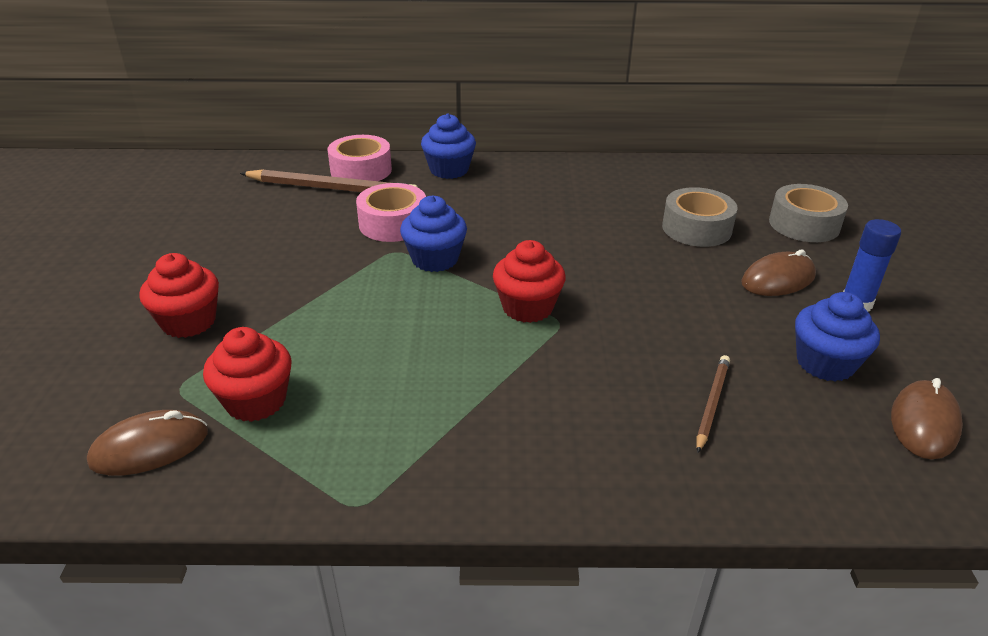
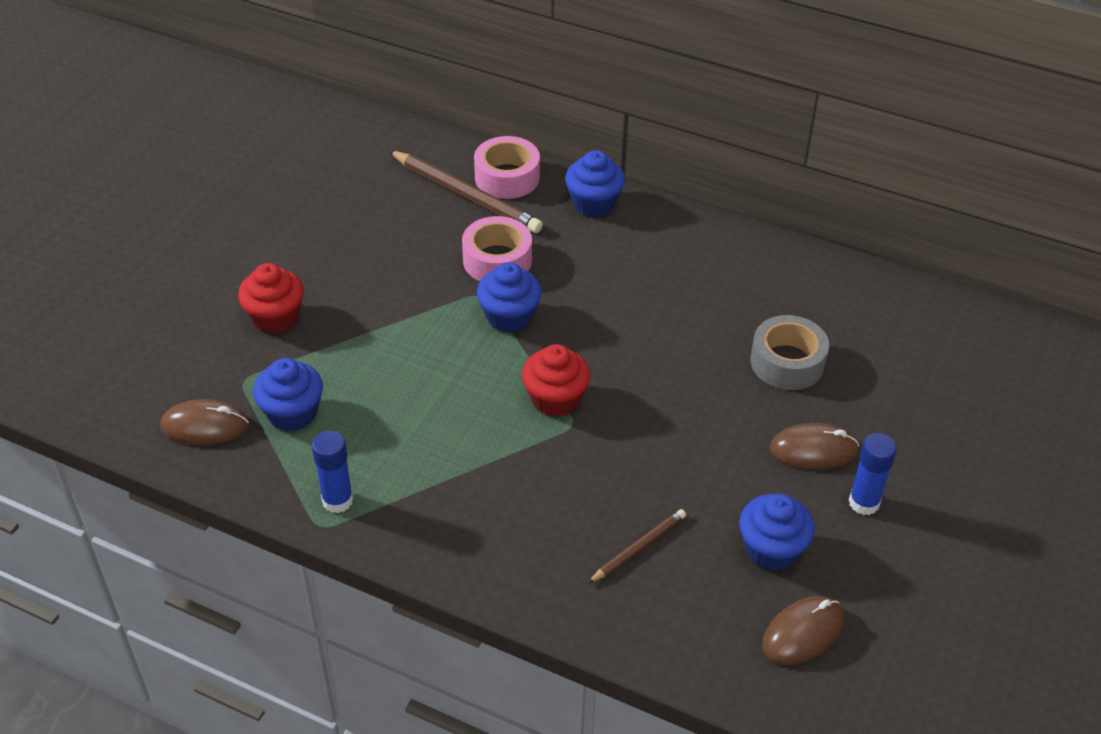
camera: 25 degrees right, 10 degrees up
red cupcake [203,327,292,422] -> blue cupcake [253,358,323,431]
grey tape [769,184,848,242] -> none
none -> blue glue stick [312,431,353,513]

